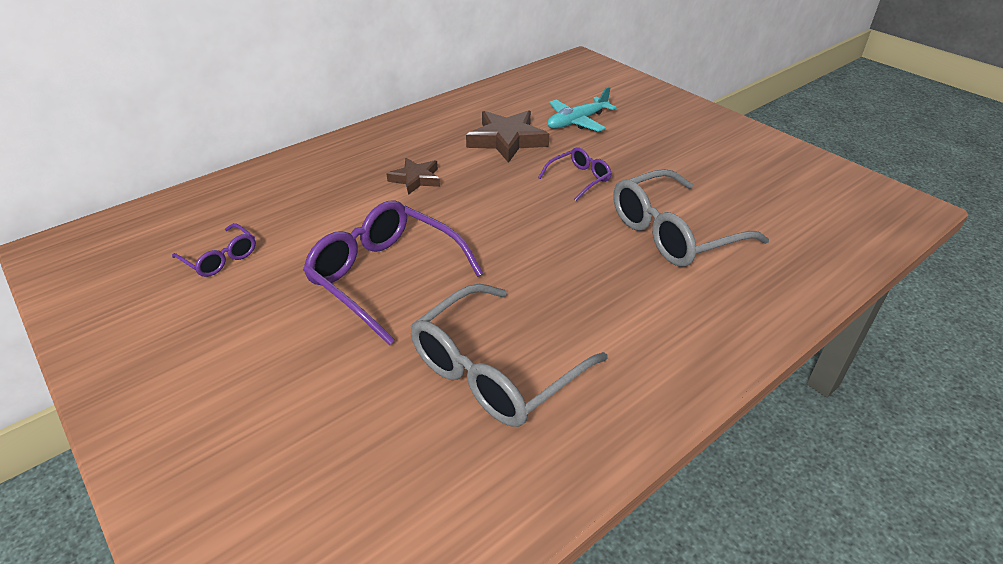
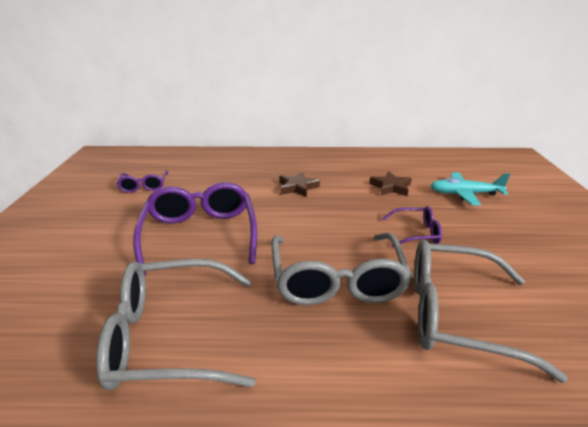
camera: 40 degrees right, 10 degrees down
brown star [466,110,549,163] -> brown star [369,171,412,196], size x0.61
none -> grey glasses [272,233,412,305]

